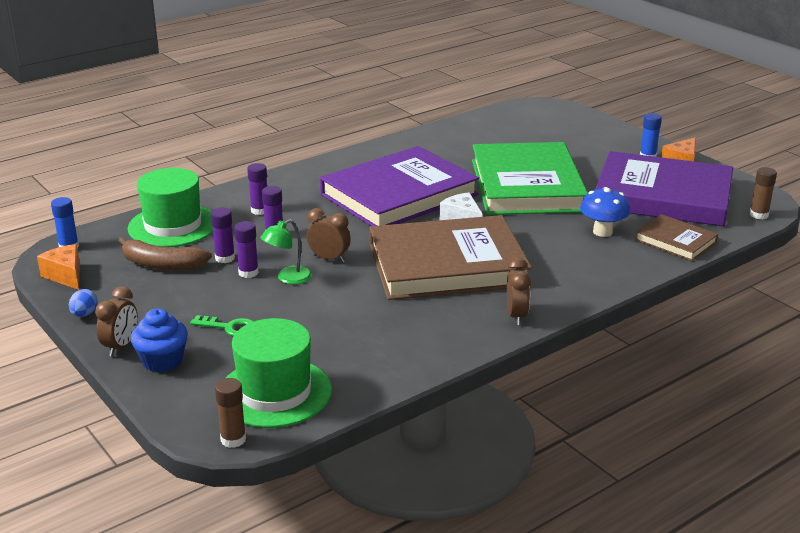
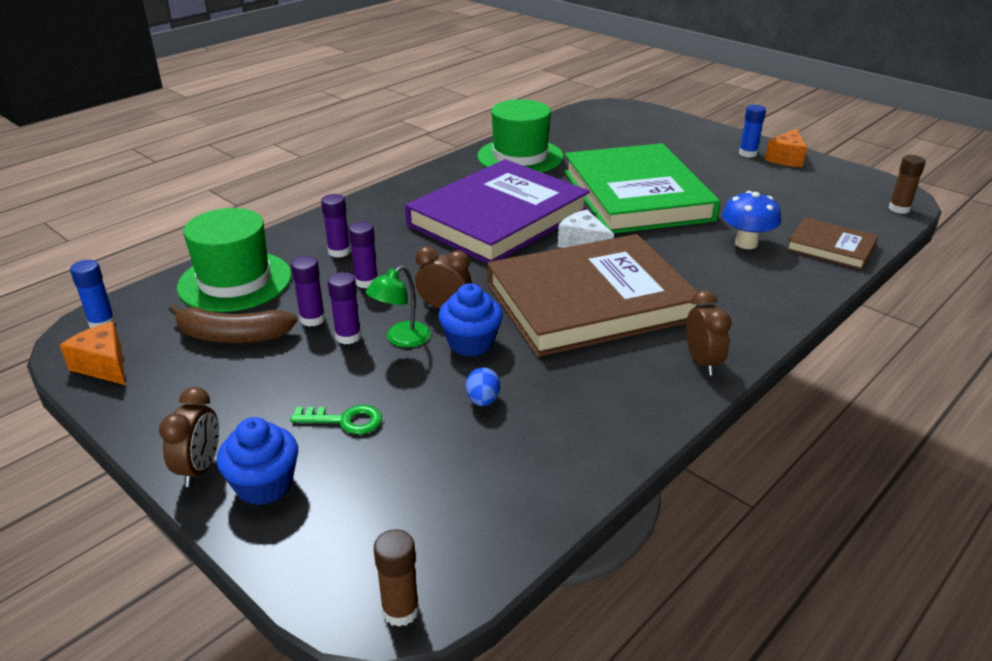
camera: 10 degrees left, 5 degrees up
blue egg [69,289,98,317] -> blue egg moved to [466,367,500,406]
green hat [226,318,332,428] -> green hat moved to [477,99,563,173]
purple book [595,151,733,226] -> none
none -> blue cupcake [438,283,503,357]

